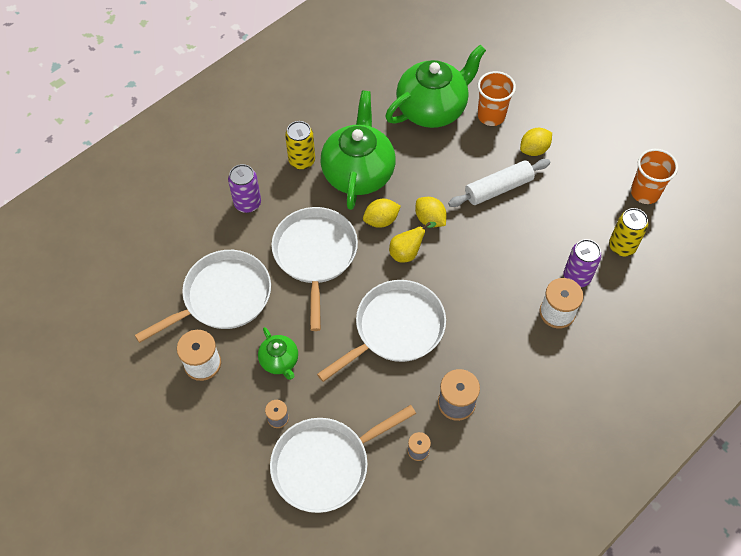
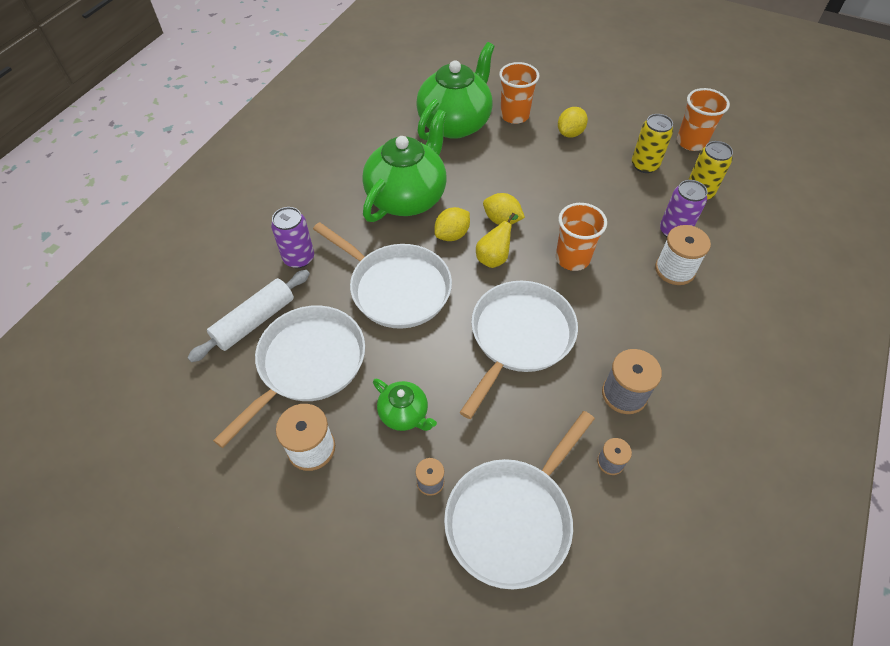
camera: 20 degrees left, 5 degrees down
white pan [271,207,358,331] -> white pan turned 150 degrees clockwise [313,222,452,329]
yellow can [285,121,315,170] -> yellow can moved to [632,114,673,173]
green teapot [320,90,396,210] -> green teapot turned 45 degrees clockwise [362,109,447,222]
white rolling pin [448,159,550,207] -> white rolling pin moved to [187,270,310,362]
none -> orange cup [556,203,607,271]

